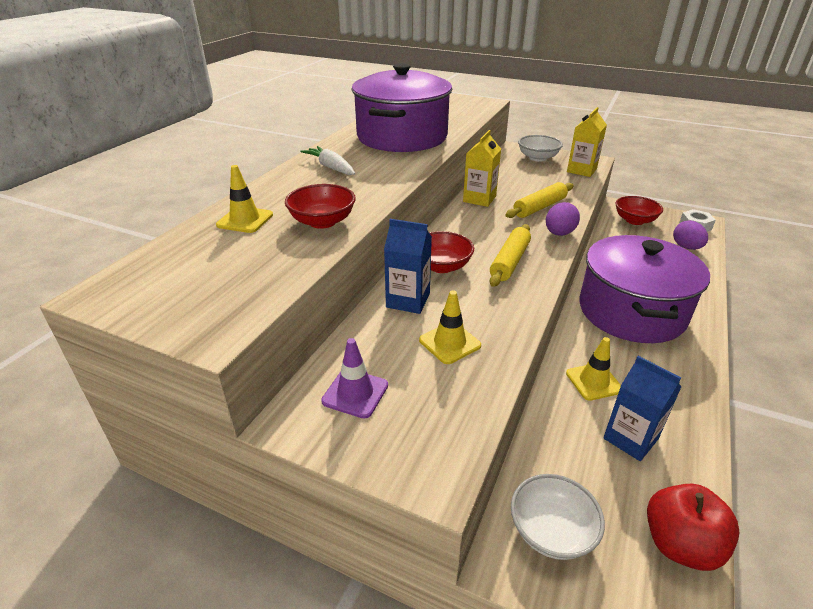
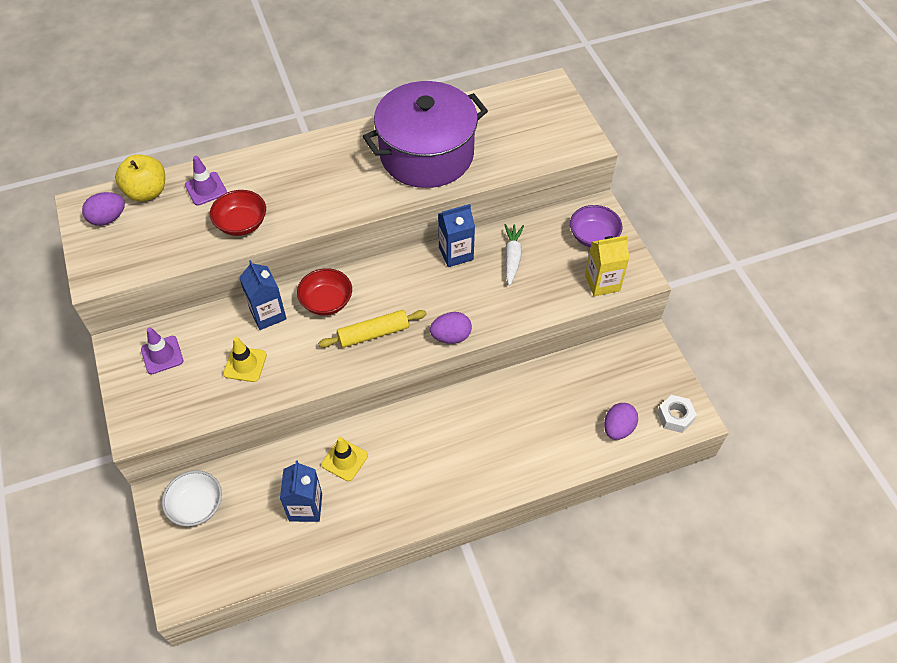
camera: 45 degrees right, 20 degrees up
yellow traffic cone [216,165,273,233] -> purple traffic cone [185,156,227,206]
white carrot [300,146,355,175] -> white carrot moved to [504,224,524,286]
yellow carton [463,130,501,207] -> blue carton [438,204,475,267]
yellow rolling pin [506,182,574,218] -> none
white bowl [518,135,563,162] -> purple bowl [570,205,623,248]
purple pot [580,235,710,343] -> none
red bowl [615,196,663,225] -> none
red apple [647,484,739,571] -> none
none -> purple egg [82,192,125,226]
none -> yellow apple [115,154,165,202]

